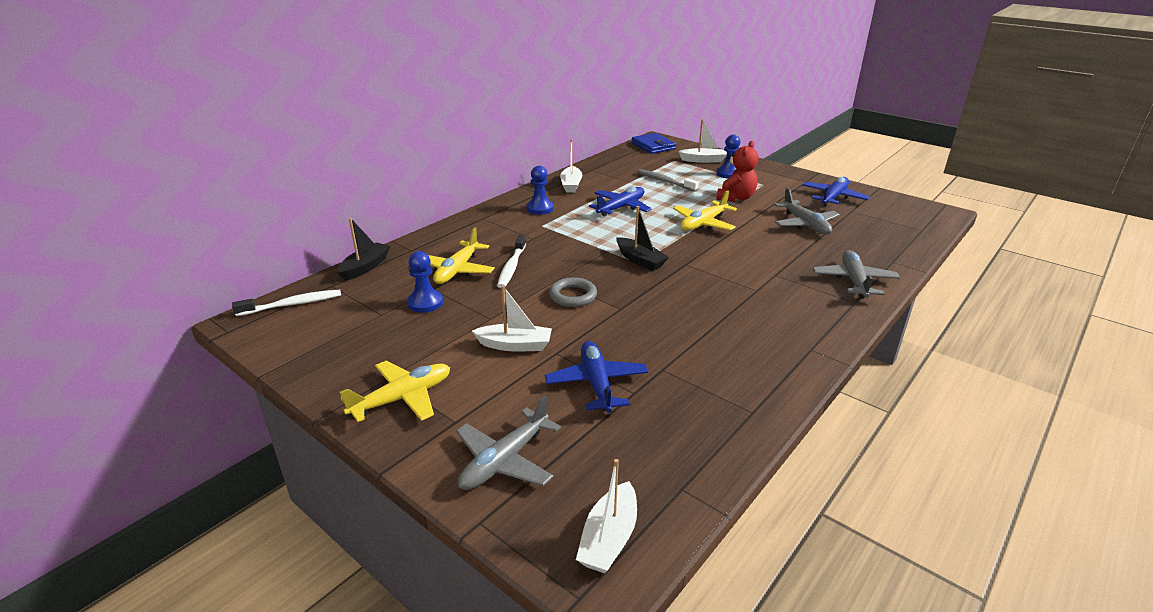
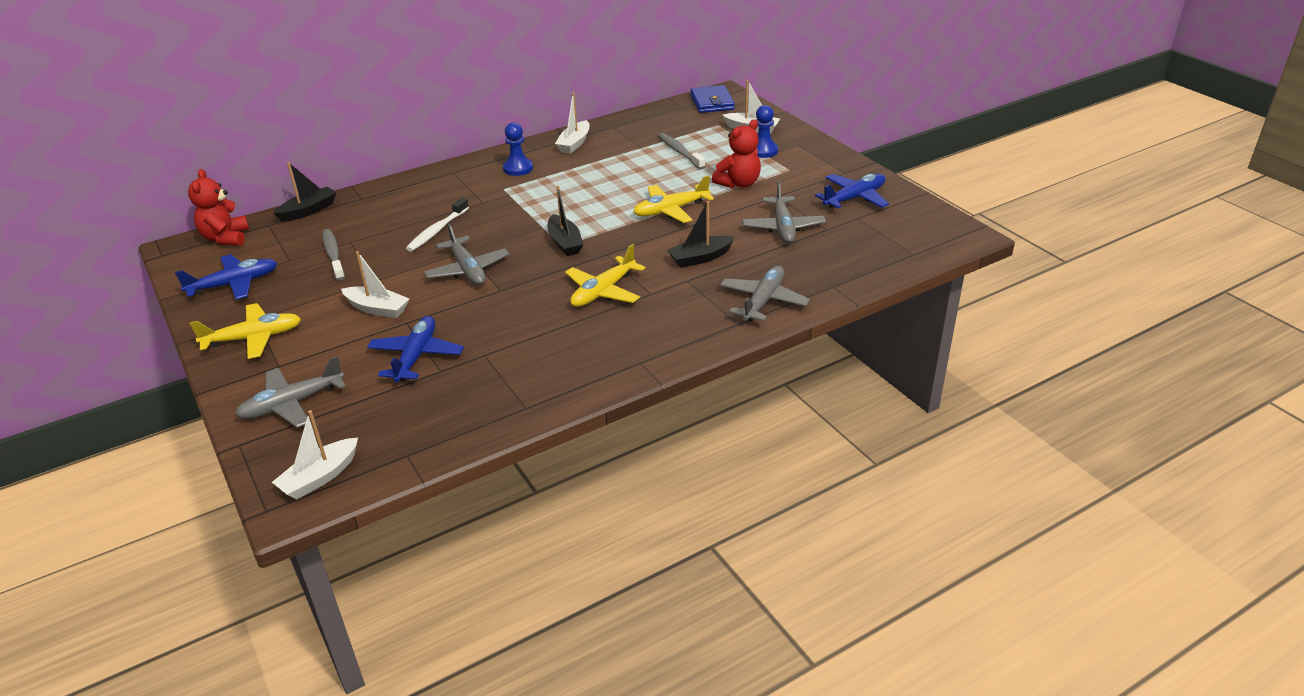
camera: 20 degrees right, 5 degrees up
white toothbrush [232,290,341,316] -> red teddy bear [188,169,249,246]
blue pawn [407,251,443,313] -> grey toothbrush [322,229,345,281]
yellow plane [428,227,495,284] -> yellow plane moved to [565,244,645,307]
grey ring [549,277,597,307] -> grey plane [424,223,510,285]
blue plane [589,187,652,217] -> blue plane moved to [175,254,277,300]
none -> black boat [667,201,735,268]

